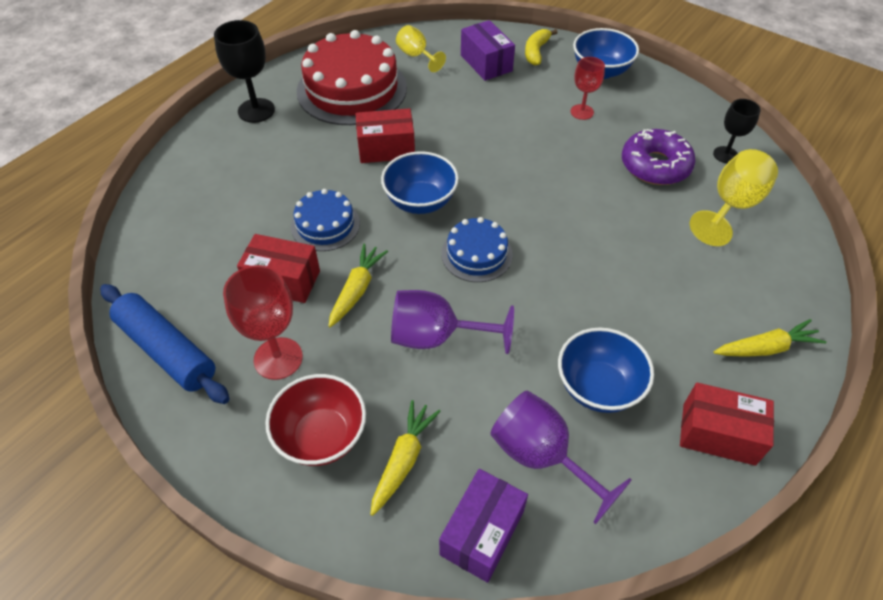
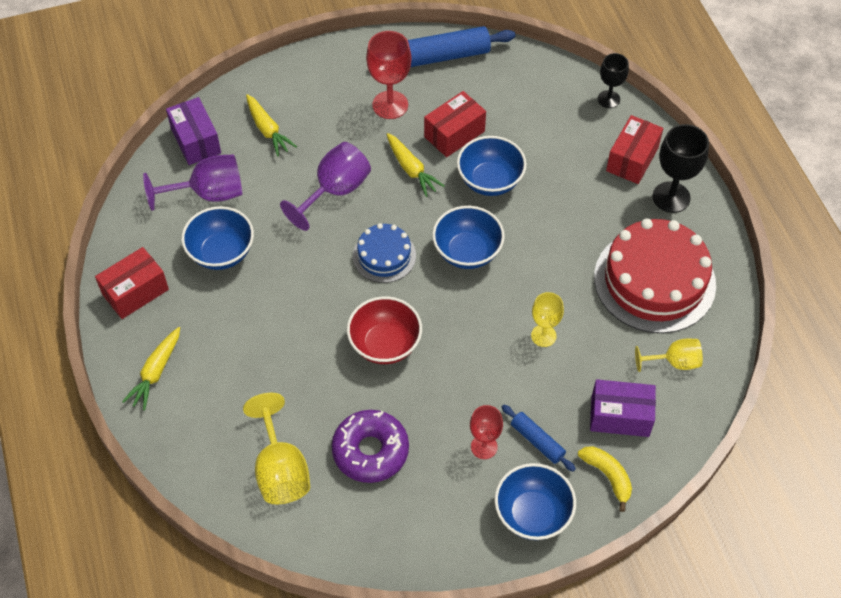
camera: 125 degrees right, 5 degrees up
red bowl [265,374,366,466] -> red bowl moved to [347,296,422,364]
blue cake [291,189,360,251] -> blue bowl [457,136,527,196]
red box [356,108,415,163] -> red box moved to [606,115,663,184]
black goblet [713,99,761,163] -> black goblet moved to [598,53,629,108]
none -> blue rolling pin [502,405,576,472]
none -> yellow goblet [531,292,564,347]

